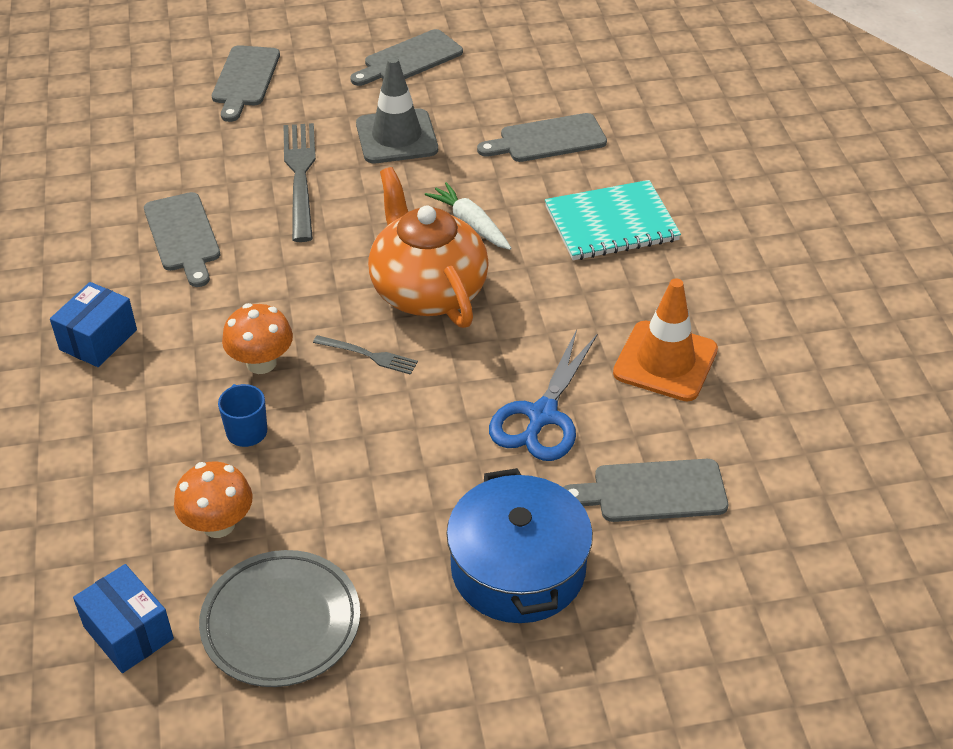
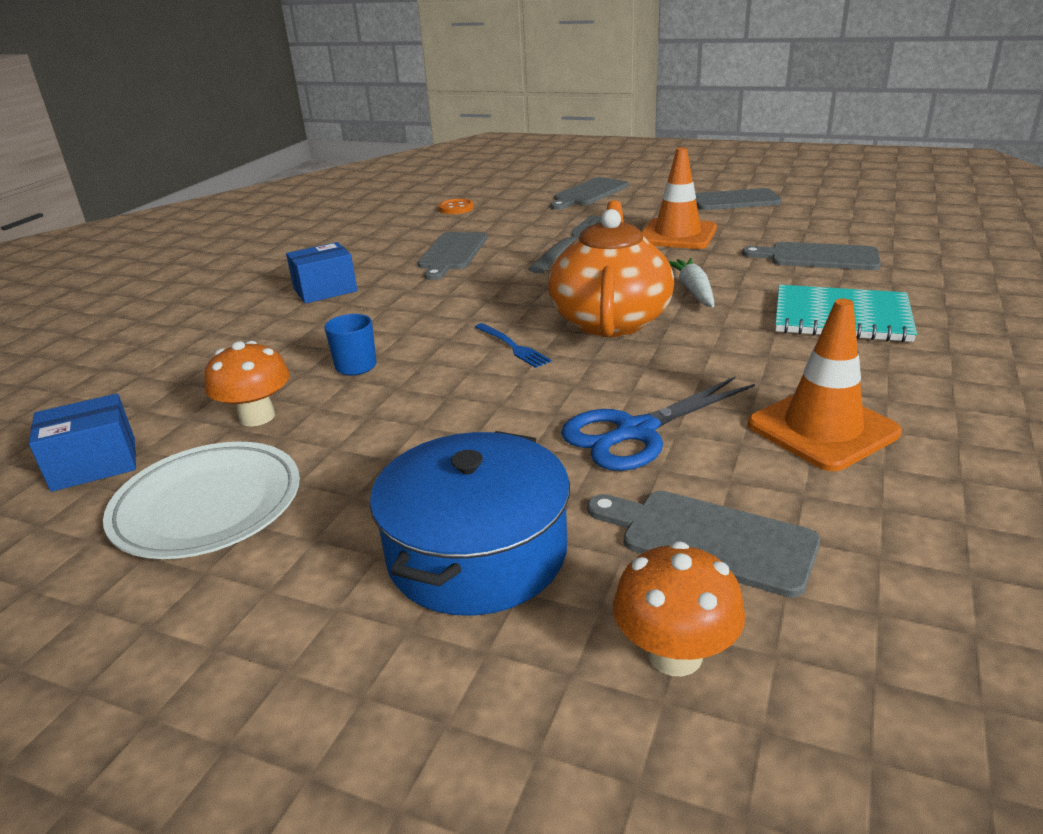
camera: 35 degrees right, 15 degrees down
blue box [73,564,174,673] -> blue box turned 75 degrees clockwise [29,394,136,492]
grey plate [199,550,360,687] -> white plate [103,442,300,559]
orange mushroom [222,303,293,374] -> orange mushroom moved to [613,541,745,676]
grey fork [313,335,418,375] -> blue fork [475,323,552,368]
grey traffic cone [356,57,438,163] -> orange traffic cone [641,147,717,249]
none -> orange button [438,199,474,214]

